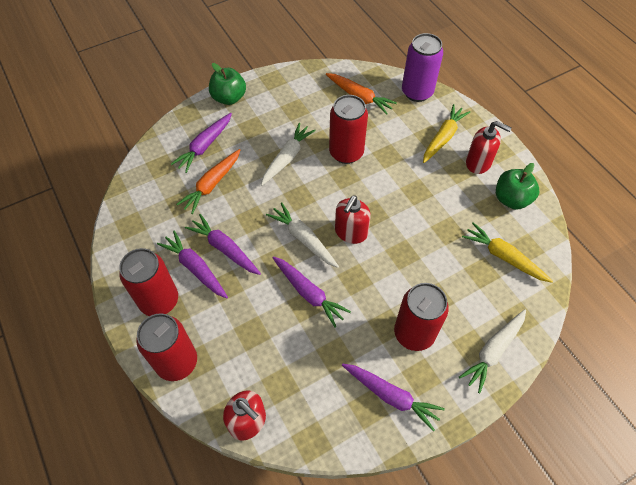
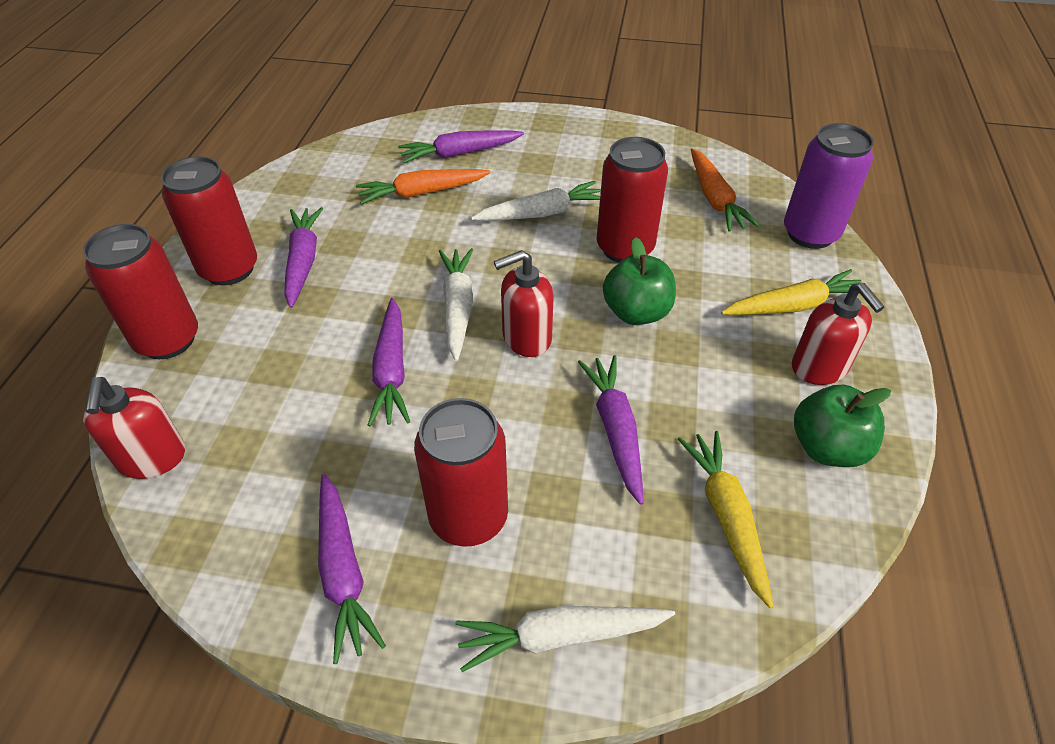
camera: 40 degrees right, 10 degrees down
purple carrot [185,214,261,275] -> purple carrot moved to [578,355,643,505]
green apple [209,63,246,105] -> green apple moved to [603,237,676,325]

